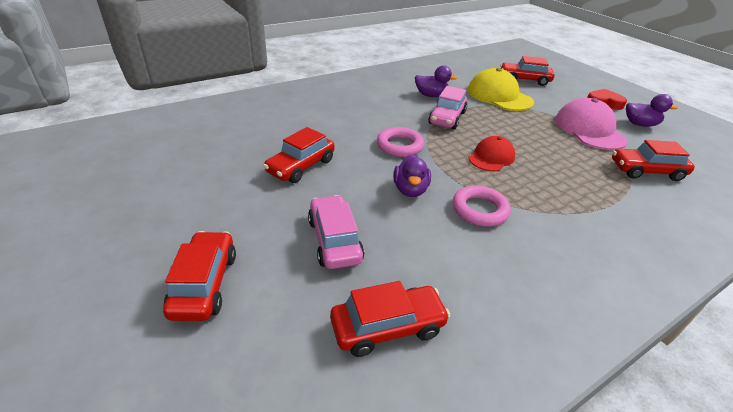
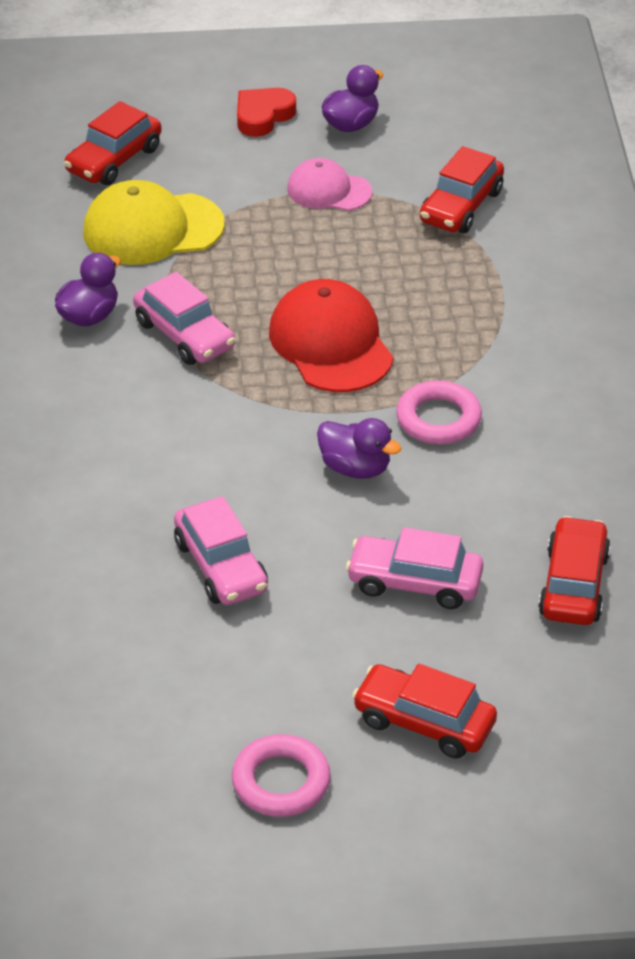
camera: 60 degrees left, 5 degrees up
red car [263,127,335,183] -> pink car [174,496,268,605]
pink ring [377,127,424,157] -> pink ring moved to [232,734,331,817]
red cap [468,136,515,171] -> red cap [269,279,393,392], size x1.62
pink cap [555,98,628,150] -> pink cap [287,158,372,211], size x0.62

